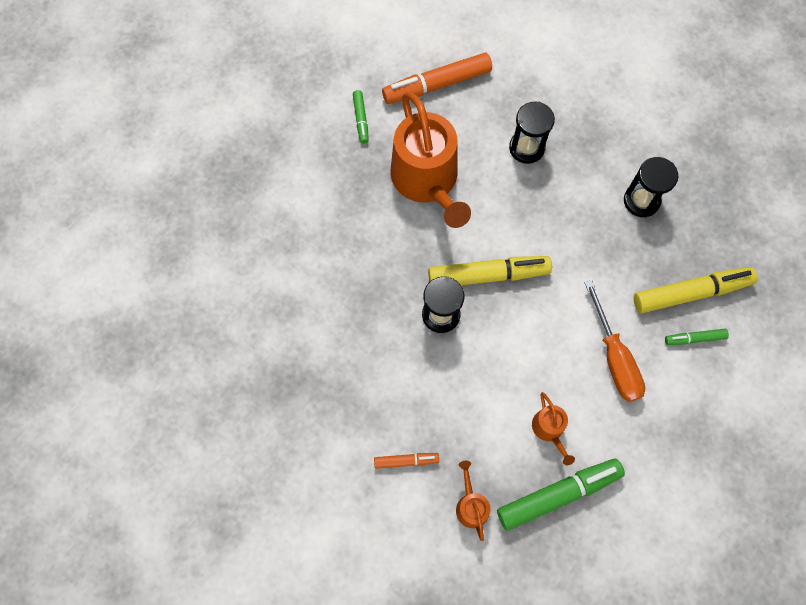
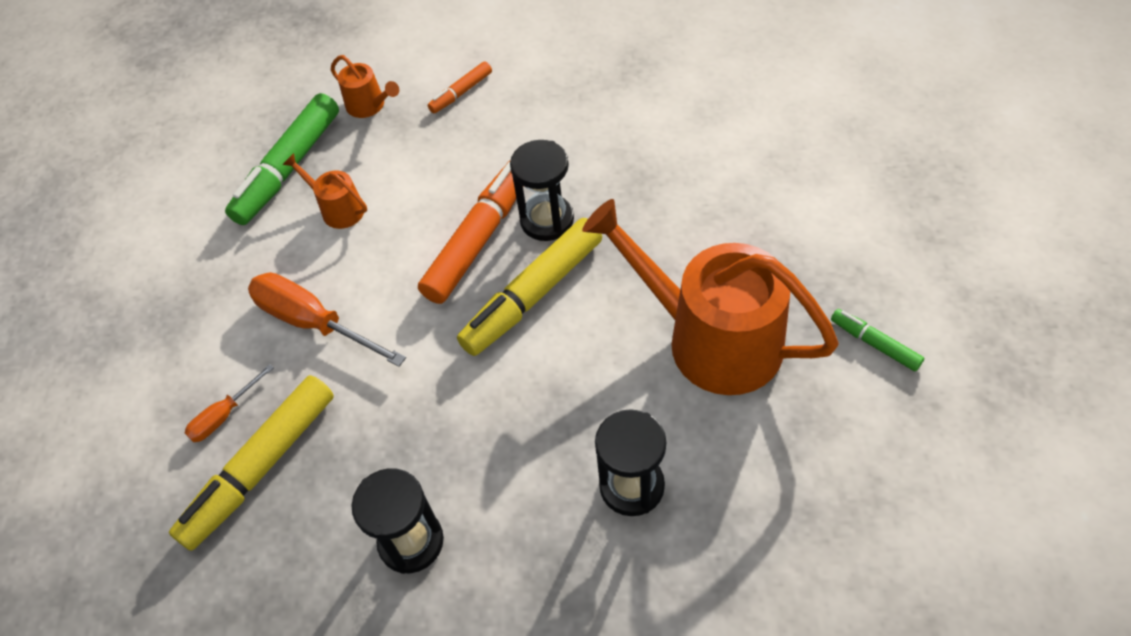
camera: 145 degrees right, 15 degrees down
orange marker [382,53,492,104] -> orange marker moved to [418,161,516,304]
green marker [665,329,729,345] -> orange screwdriver [185,364,274,442]

